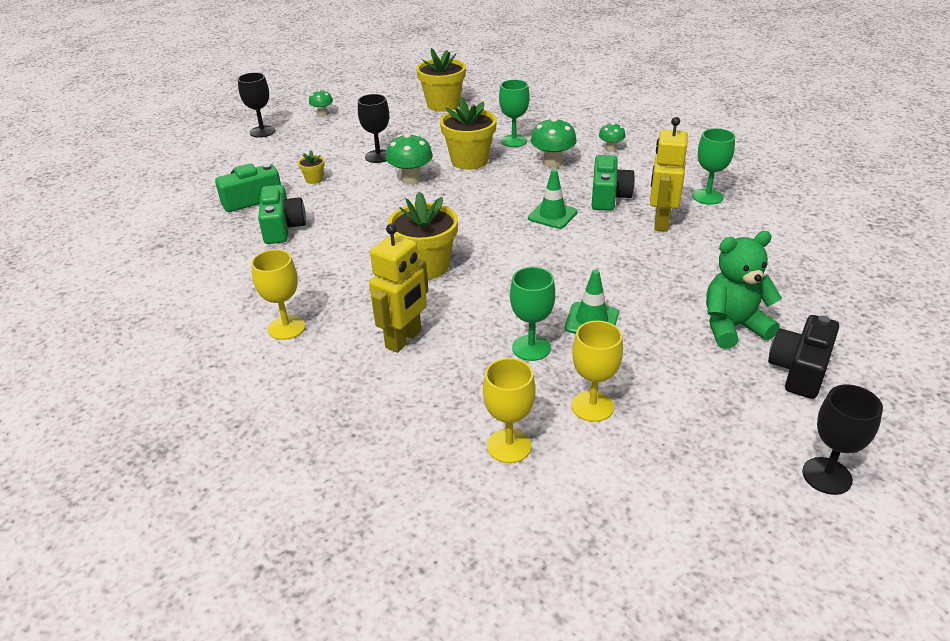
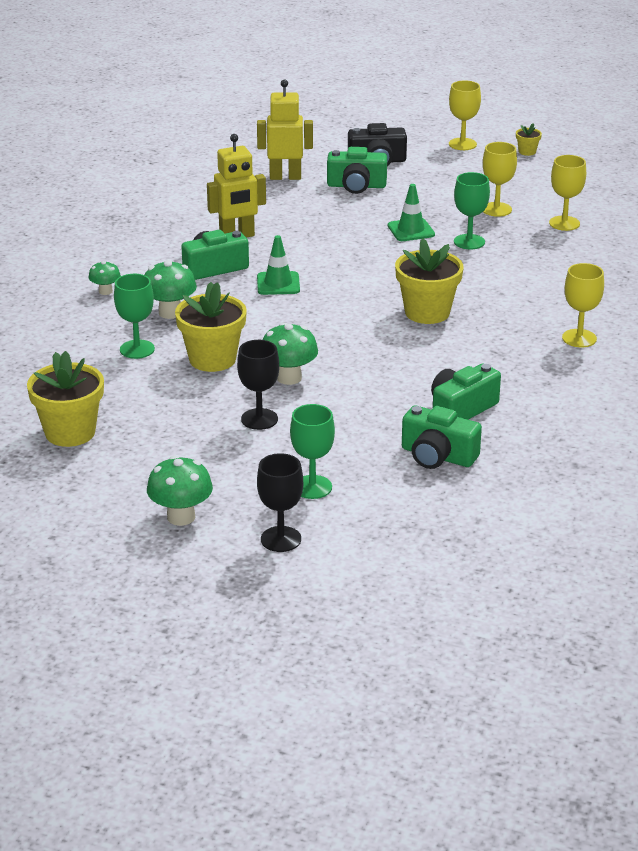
camera: 125 degrees left, 5 degrees down
yellow flower pot [298,151,325,184] -> yellow flower pot moved to [516,123,542,156]
green mushroom [309,89,333,116] -> green mushroom [147,456,213,526], size x1.67
yellow robot [369,224,428,353] -> yellow robot moved to [257,80,313,180]
green goblet [692,128,735,205] -> green goblet moved to [290,404,335,499]
green teddy bear [706,231,782,349] -> green camera [327,147,387,194]
black goblet [802,384,883,495] -> yellow goblet [449,80,481,150]

